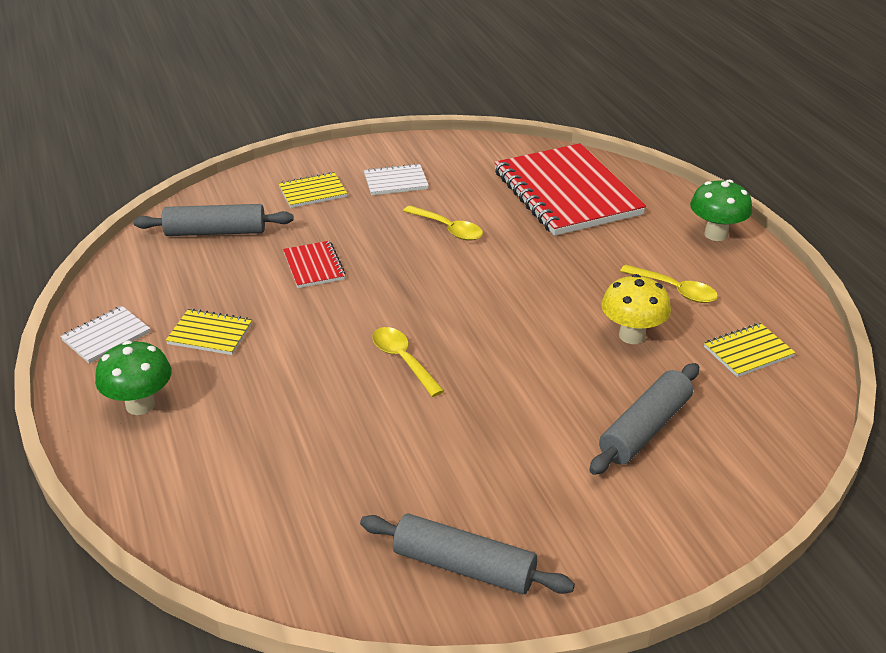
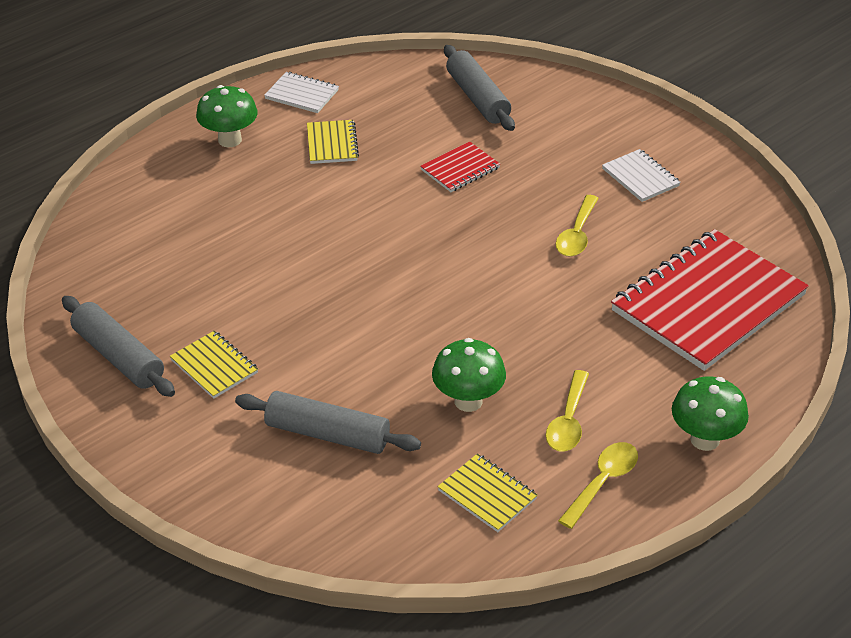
camera: 70 degrees right, 5 degrees up
yellow notebook [278,172,347,208] -> yellow notebook moved to [170,331,258,399]
grey rolling pin [360,513,575,594] -> grey rolling pin turned 45 degrees counterclockwise [62,296,175,397]
yellow spoon [372,327,444,397] -> yellow spoon moved to [558,442,638,529]
yellow mushroom [601,274,671,344] -> green mushroom [432,338,506,412]

